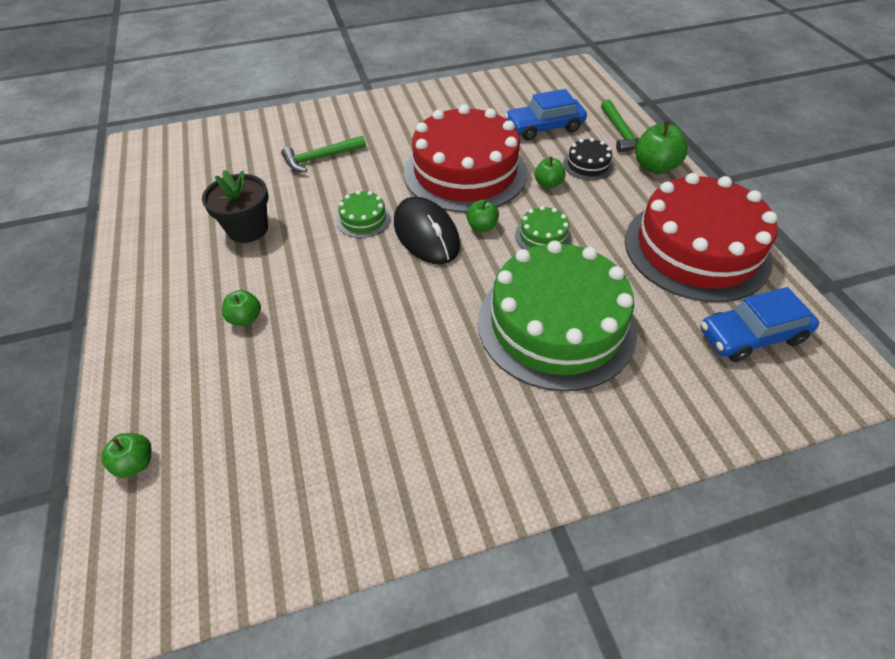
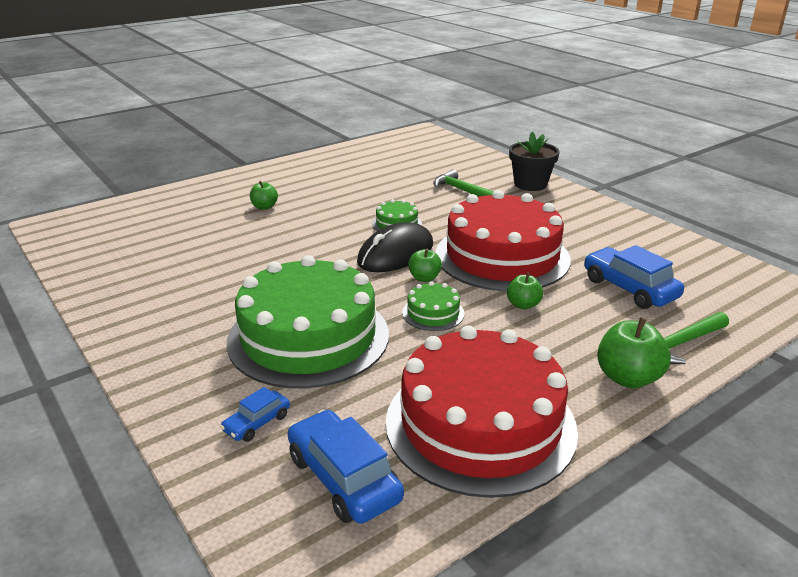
camera: 70 degrees right, 20 degrees down
green apple [101,433,151,478] -> none
black flower pot [202,170,268,243] -> black flower pot moved to [509,132,560,191]
black cake [563,138,614,180] -> none
none -> blue car [220,387,290,442]

